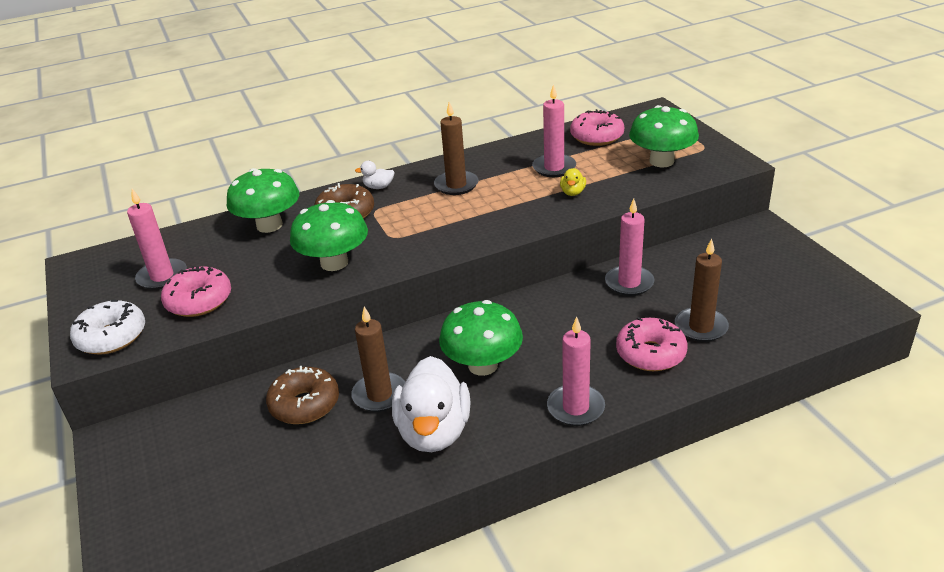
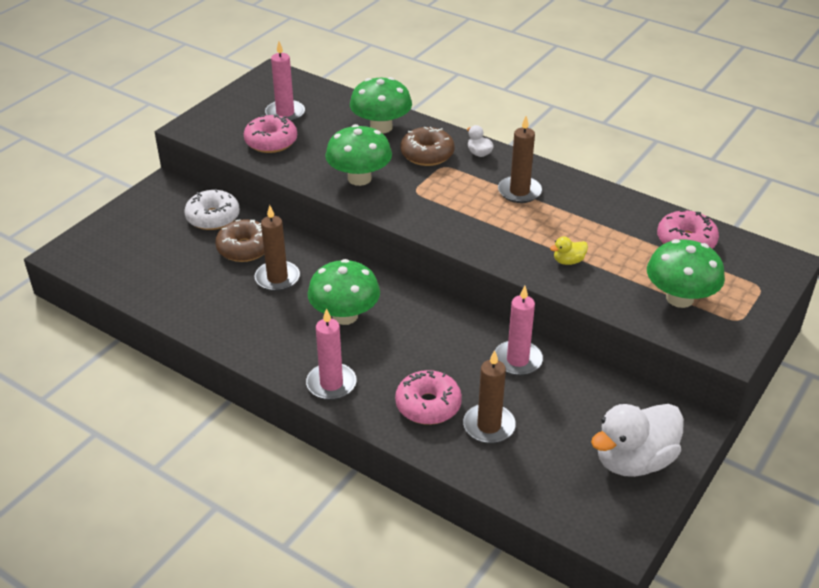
camera: 55 degrees right, 5 degrees up
white donut [70,300,145,354] -> white donut moved to [184,189,240,230]
white duck [392,356,471,452] -> white duck moved to [591,404,684,477]
pink candle [532,84,576,177] -> none

